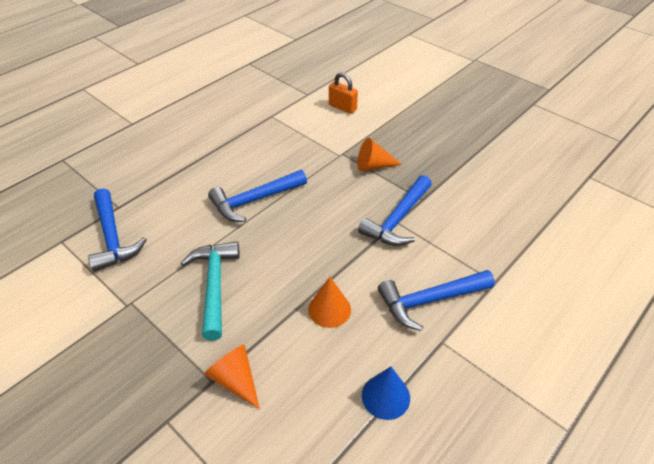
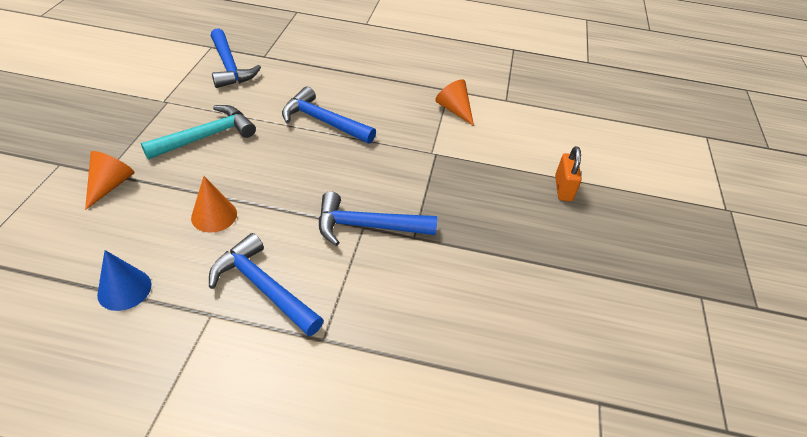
camera: 55 degrees right, 0 degrees up
blue hammer [88,188,147,272] -> blue hammer turned 60 degrees counterclockwise [211,28,261,88]
orange padlock [329,73,358,114] -> orange padlock moved to [555,146,582,201]
orange cone [357,138,402,171] -> orange cone moved to [435,79,474,126]

